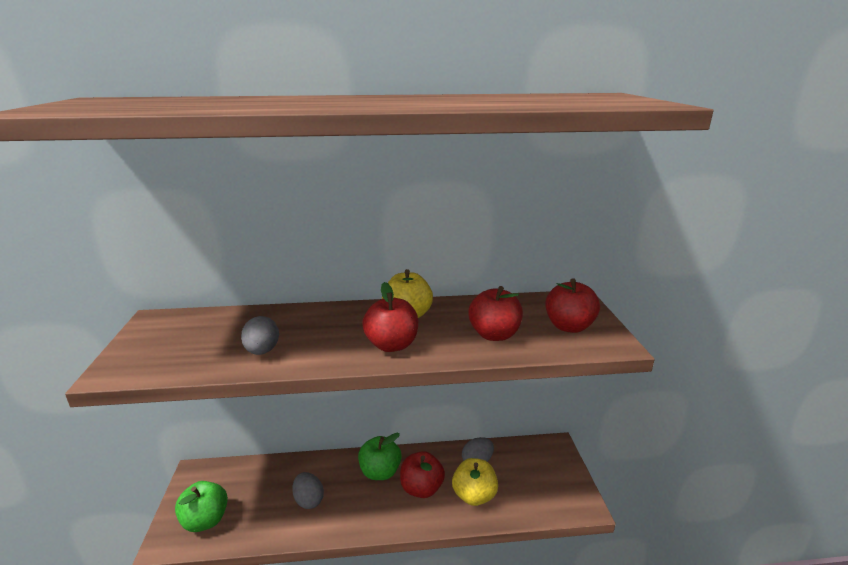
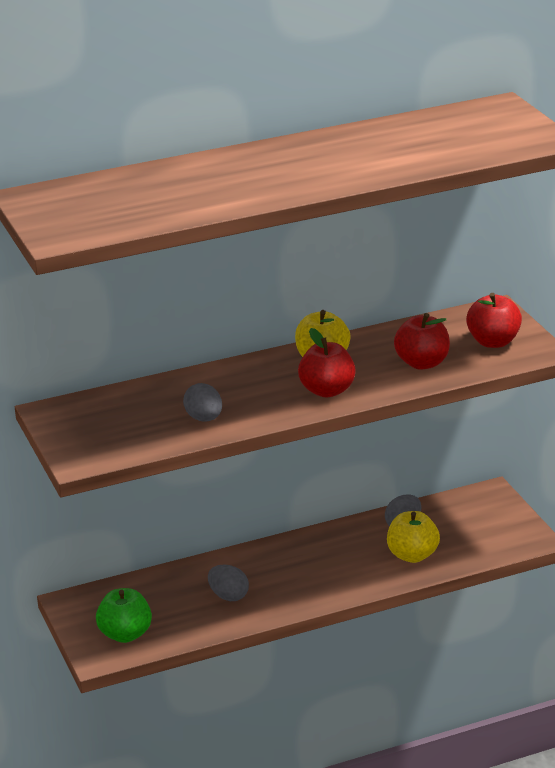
camera: 15 degrees left, 5 degrees up
green apple [358,433,402,480] -> none
red apple [400,451,445,498] -> none

